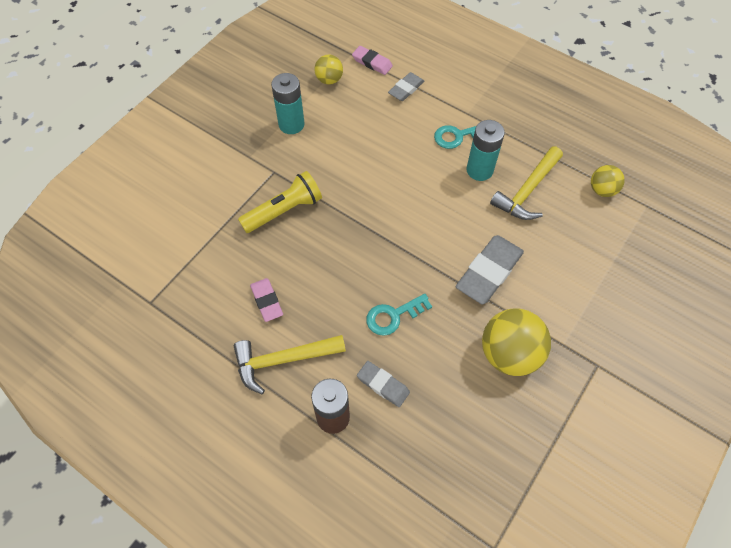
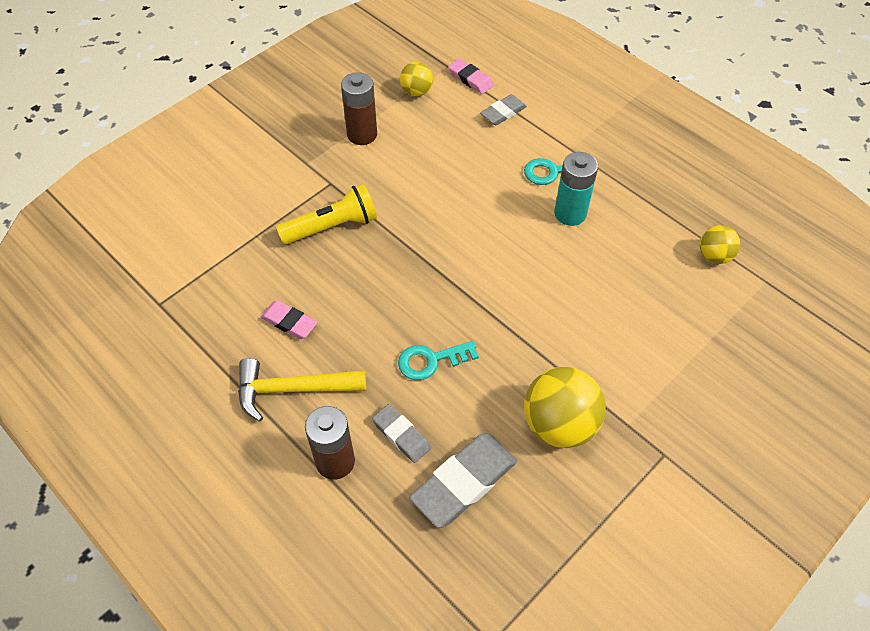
camera: 10 degrees right, 5 degrees down
pink eraser [250,278,283,322] -> pink eraser turned 45 degrees counterclockwise [261,300,318,339]
turquoise battery [271,73,305,134] -> brown battery [341,72,377,145]
grey eraser [456,235,524,305] -> grey eraser moved to [409,433,517,528]
yellow hammer [490,146,563,220] -> none

